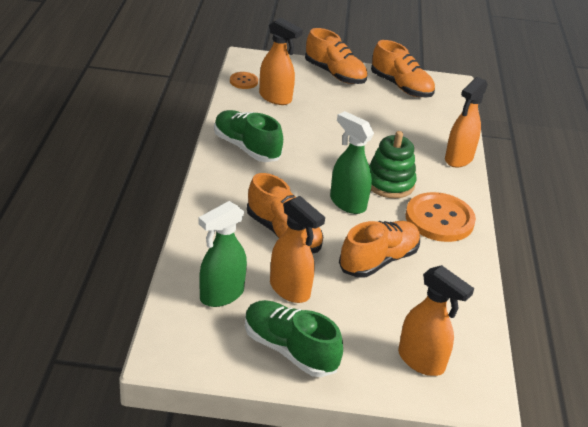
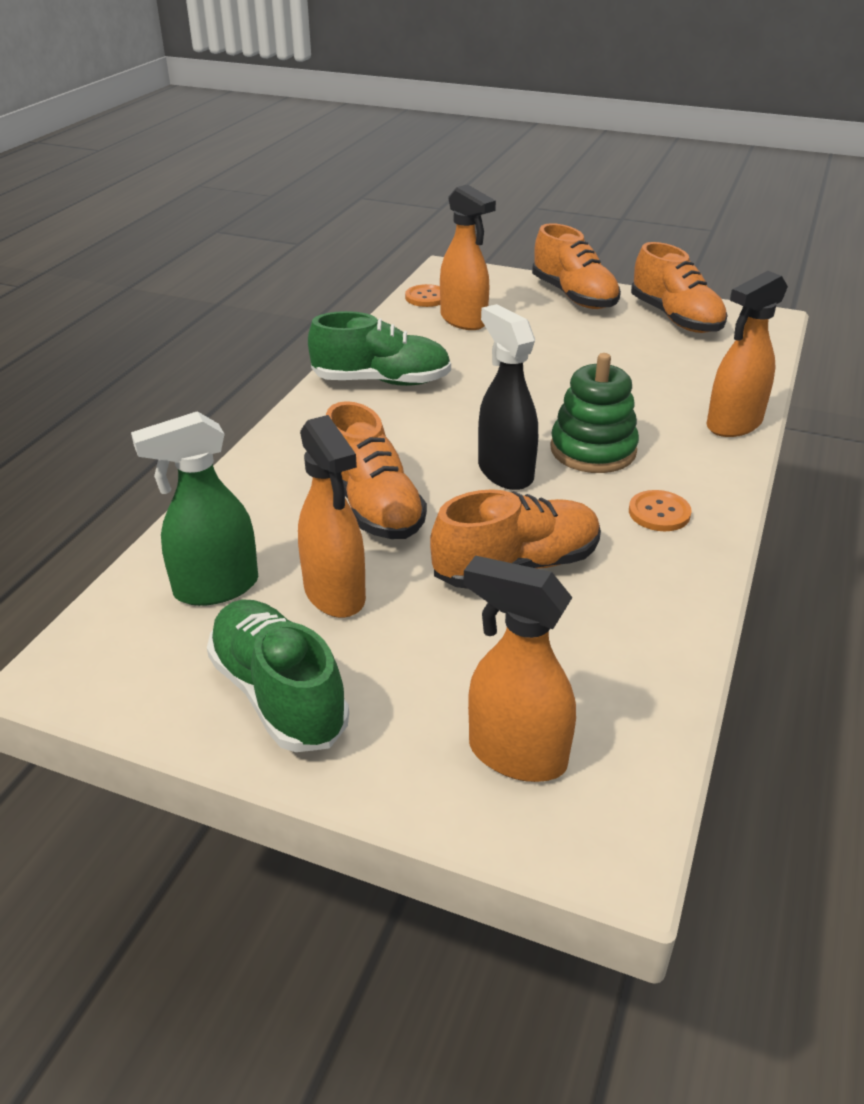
camera: 20 degrees right, 0 degrees up
green shoe [214,110,283,162] -> green shoe turned 120 degrees clockwise [308,311,451,386]
green spray bottle [330,111,374,214] -> black spray bottle [478,304,538,490]
orange spray bottle [398,265,474,376] -> orange spray bottle turned 150 degrees clockwise [463,555,576,782]
orange button [406,192,476,242] -> orange button [629,490,692,531], size x0.49

